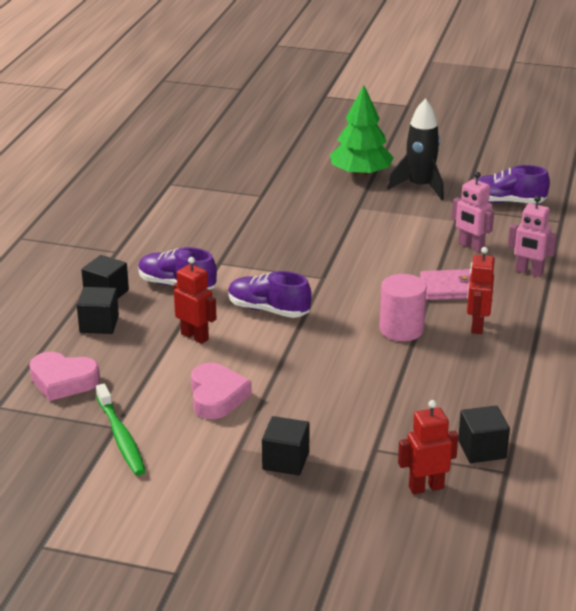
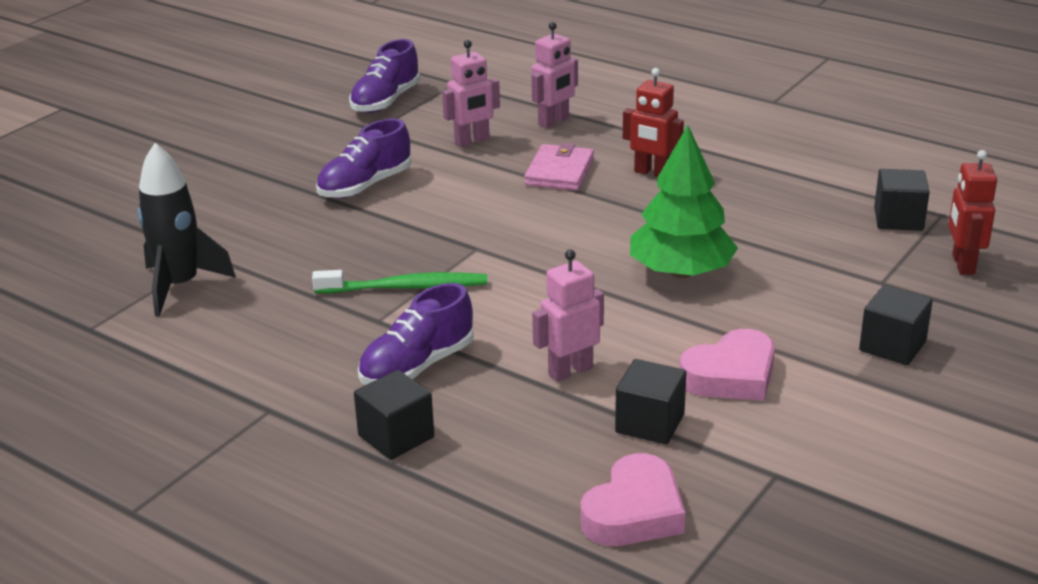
camera: 70 degrees left, 0 degrees up
black cube [77,287,119,334] -> black cube moved to [615,359,687,445]
green toothbrush [96,384,146,476] -> green toothbrush moved to [312,270,487,293]
red robot [174,257,217,344] -> pink robot [532,250,604,382]
pink heart [191,363,252,419] -> pink heart turned 135 degrees clockwise [680,329,775,401]
purple shoe [228,271,312,318] -> purple shoe moved to [316,119,411,198]
green tree [330,85,394,177] -> green tree moved to [630,125,738,278]
pink cylinder [379,274,427,341] -> none
black rocket [387,98,444,200] -> black rocket moved to [137,143,236,317]

